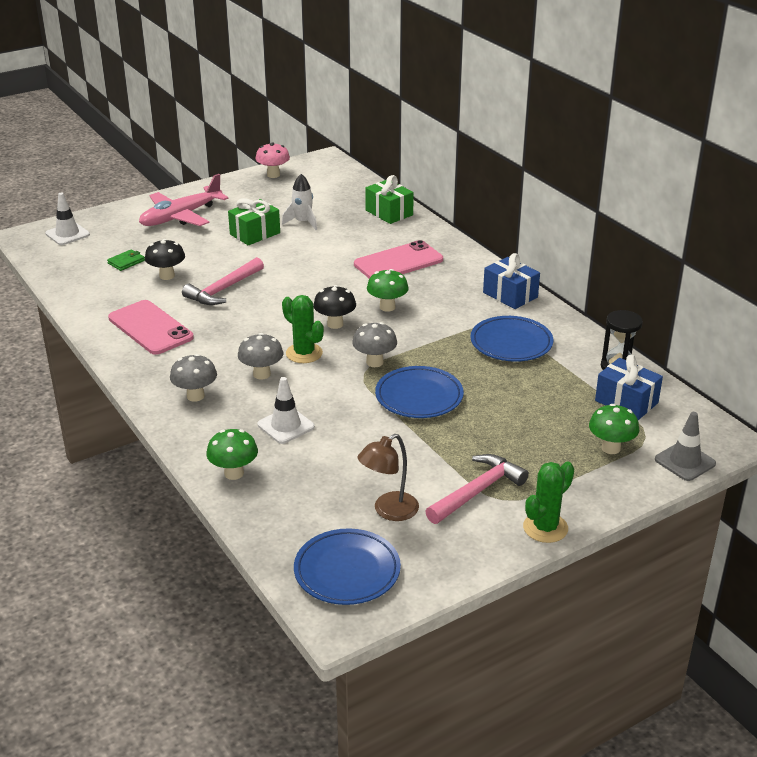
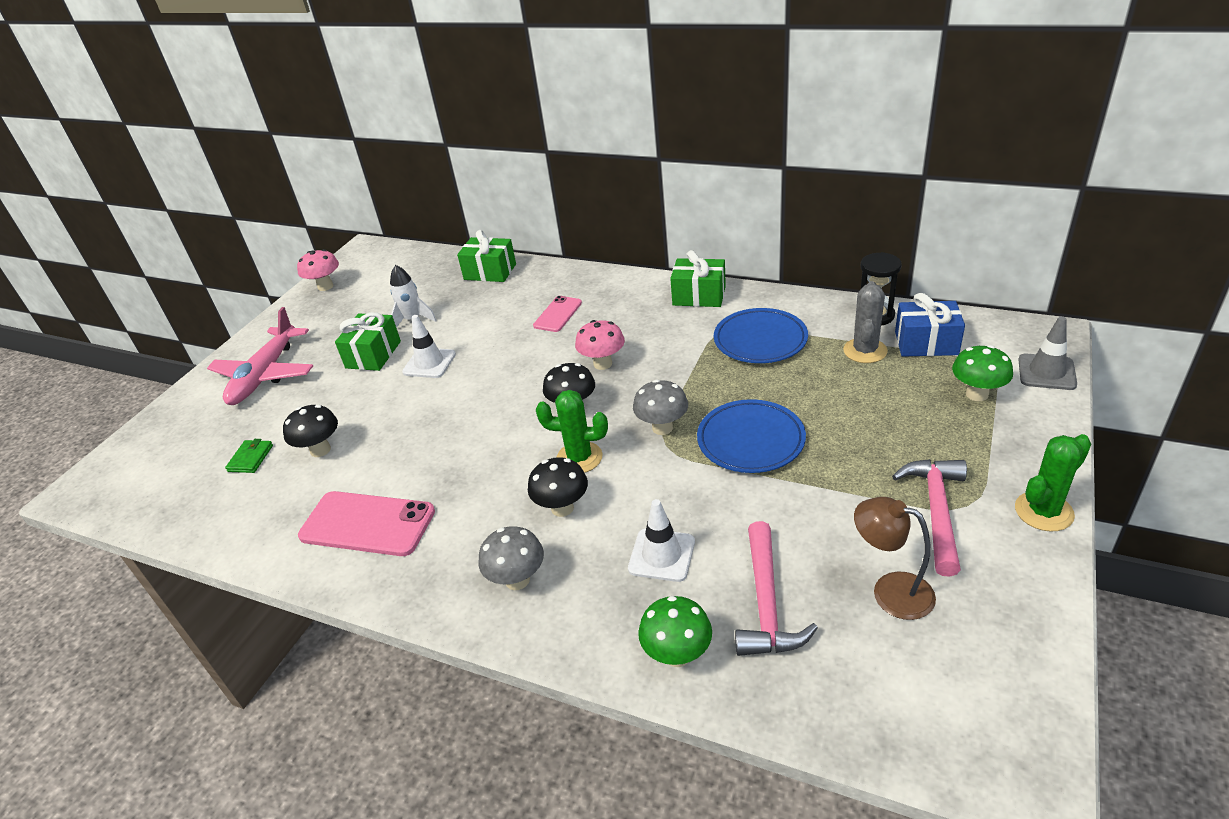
camera: 30 degrees left, 5 degrees up
white traffic cone [45,193,90,245] -> white traffic cone moved to [402,315,456,378]
pink hammer [182,257,264,305] -> pink hammer moved to [735,521,818,656]
grey mushroom [238,333,283,379] -> black mushroom [528,457,588,517]
blue plate [294,528,401,605] -> none
pink phone [354,240,443,278] -> pink phone [533,296,582,332], size x0.58
brown lamp [357,434,419,521] -> brown lamp turned 105 degrees clockwise [854,497,936,620]
green mushroom [367,269,409,312] -> pink mushroom [575,320,625,370]
blue gift [483,253,540,309] -> green gift [670,250,726,307]
green cactus [523,461,574,543] -> green cactus turned 45 degrees clockwise [1015,434,1091,531]
none -> grey cactus [843,281,888,363]

